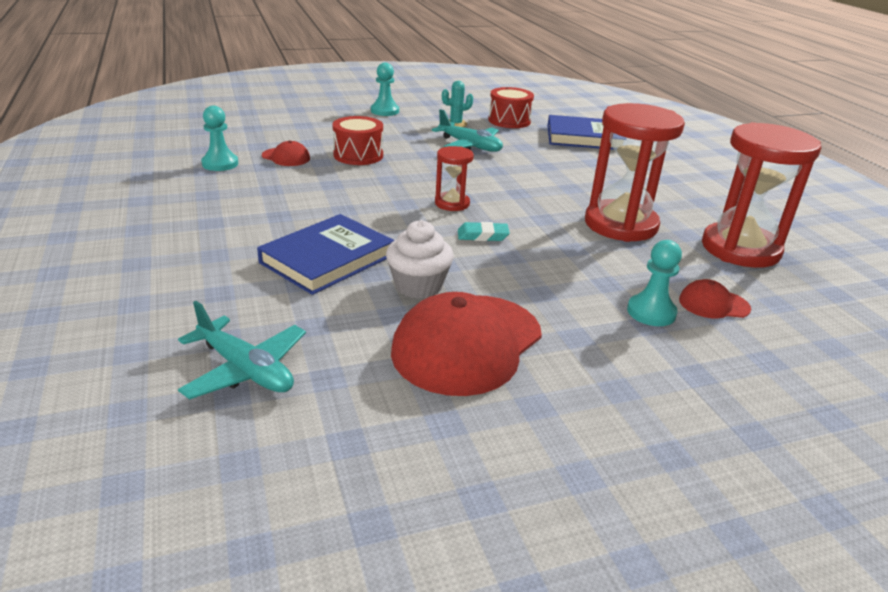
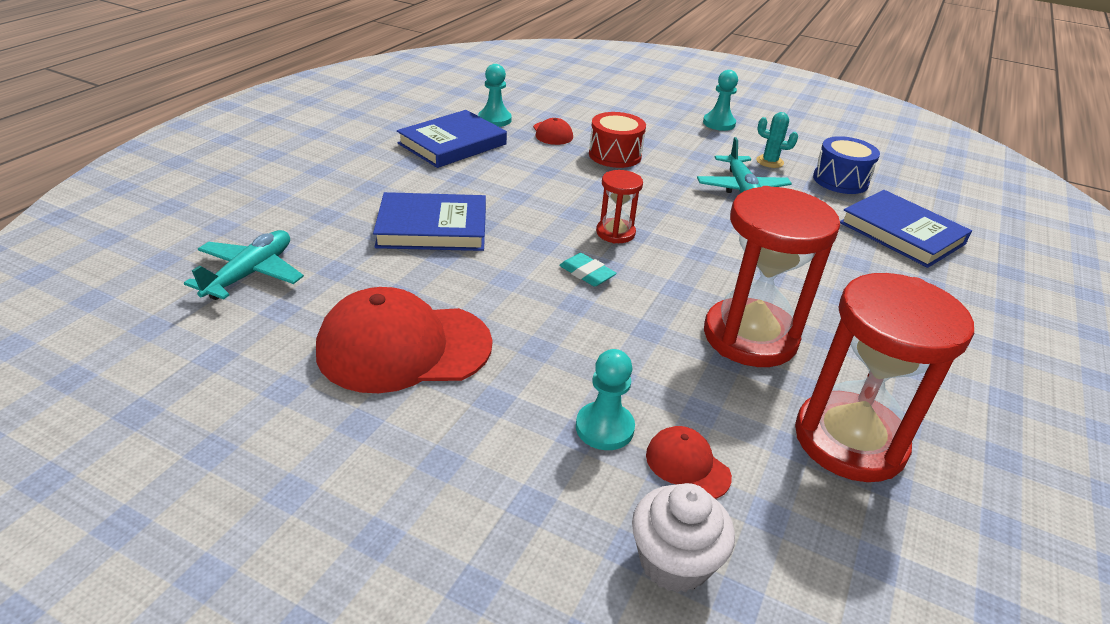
camera: 45 degrees right, 5 degrees up
turquoise plane [178,301,306,400] -> turquoise plane turned 150 degrees counterclockwise [184,230,304,300]
white cupcake [386,220,454,299] -> white cupcake moved to [632,483,735,593]
red drum [488,87,534,128] -> blue drum [813,136,880,194]
none -> blue book [397,110,507,168]

